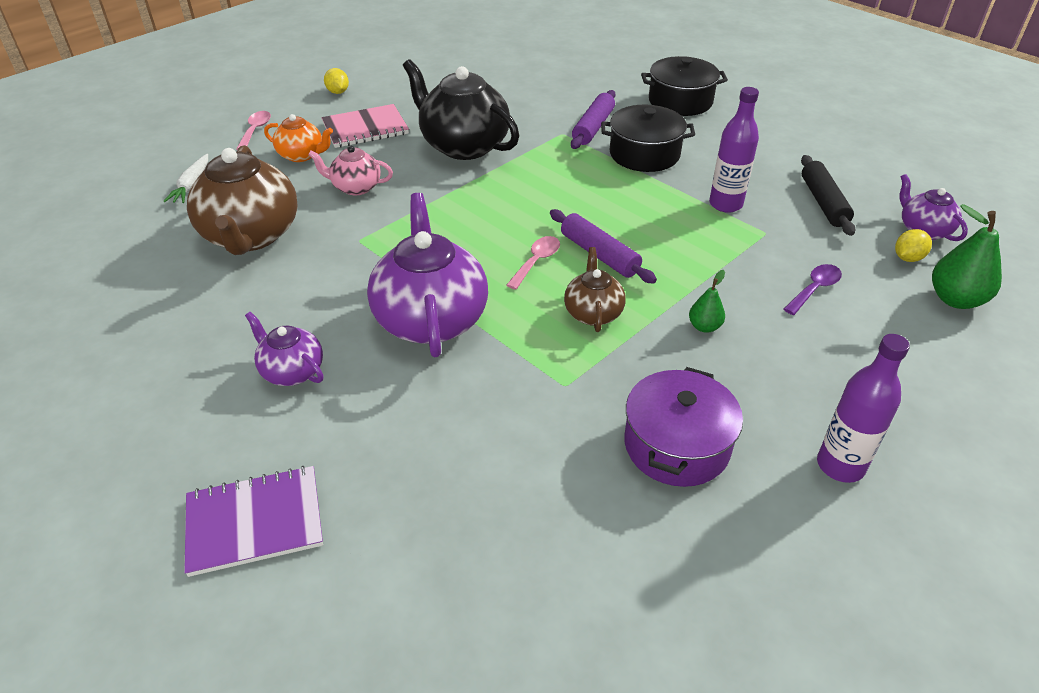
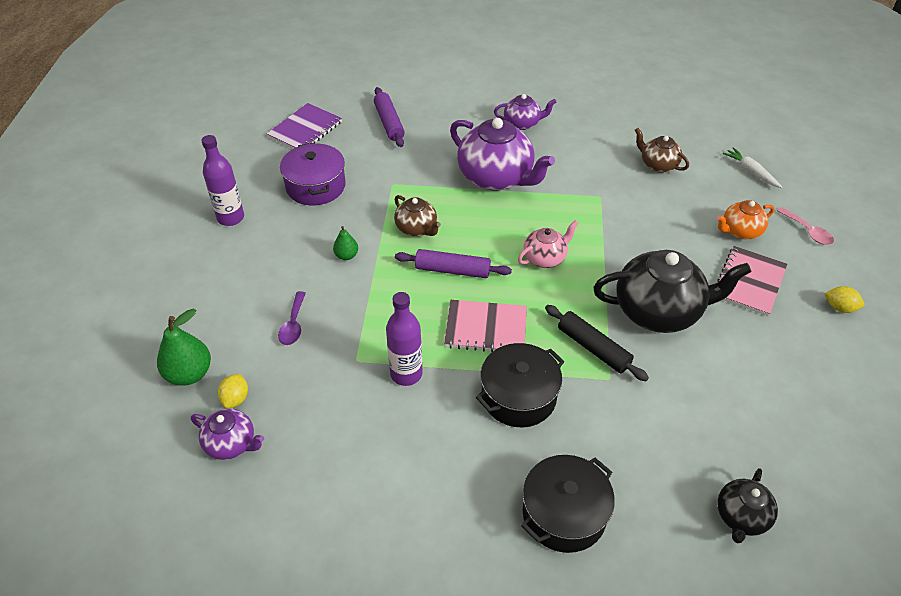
camera: 140 degrees right, 5 degrees up
purple notebook [184,466,323,577] -> purple notebook moved to [267,103,342,149]
brown teapot [187,145,298,255] -> brown teapot [635,128,689,173], size x0.53
pink teapot [308,146,393,195] -> pink teapot moved to [518,220,579,268]
pink spoon [506,236,560,290] -> none
purple rolling pin [571,90,616,149] -> purple rolling pin moved to [374,87,405,147]
black rolling pin [801,155,855,236] -> black rolling pin moved to [545,305,649,381]
none -> pink notebook [444,300,527,352]
none -> black teapot [717,468,778,543]

